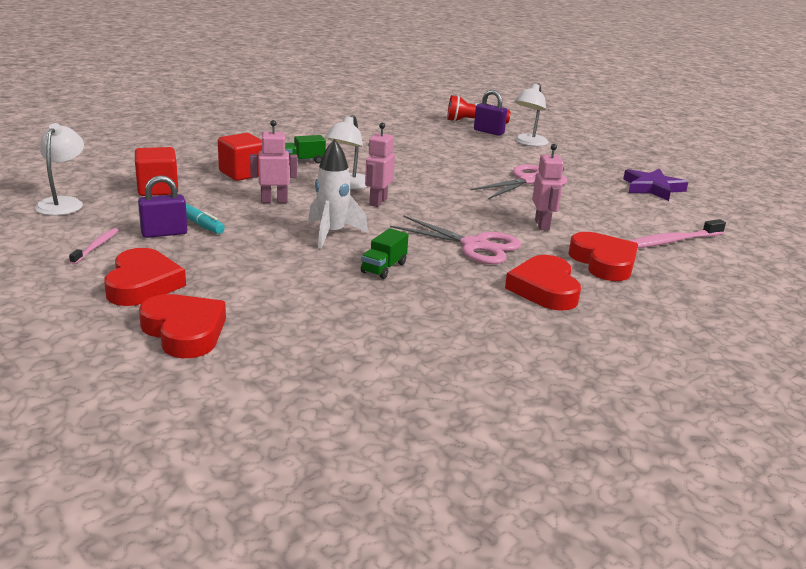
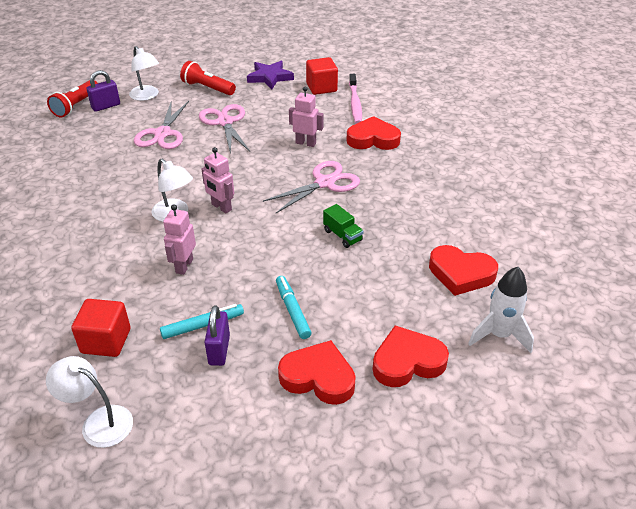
camera: 65 degrees left, 15 degrees up
pink toothbrush [69,228,119,264] -> none
red cube [218,133,262,181] -> red cube moved to [306,57,338,95]
green truck [285,135,326,165] -> none
white rocket [308,139,368,249] -> white rocket moved to [468,267,534,353]
red heart [505,255,581,311] -> red heart moved to [429,245,498,296]
none -> pink scissors [134,101,189,149]
none -> red flashlight [180,61,236,95]
none -> turquoise marker [276,276,312,339]

